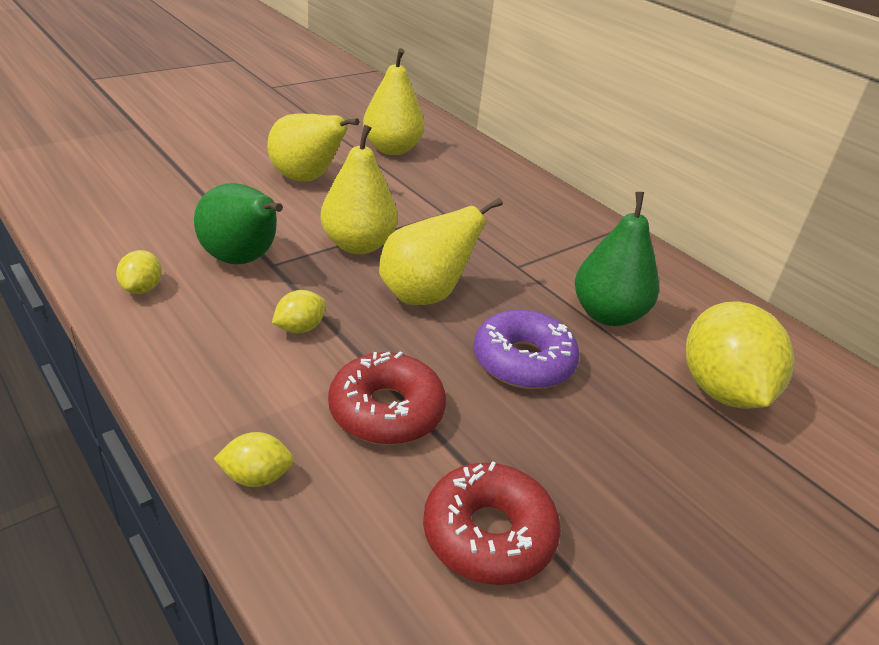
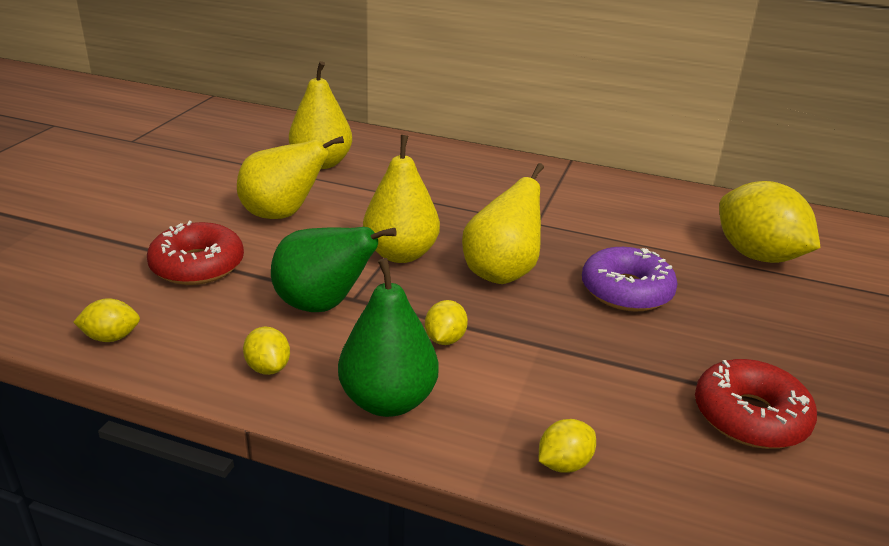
camera: 30 degrees left, 5 degrees down
red donut [328,351,446,445] -> red donut moved to [147,221,244,285]
green pear [575,192,659,326] -> green pear moved to [338,258,438,417]
none -> yellow lemon [73,298,140,342]

